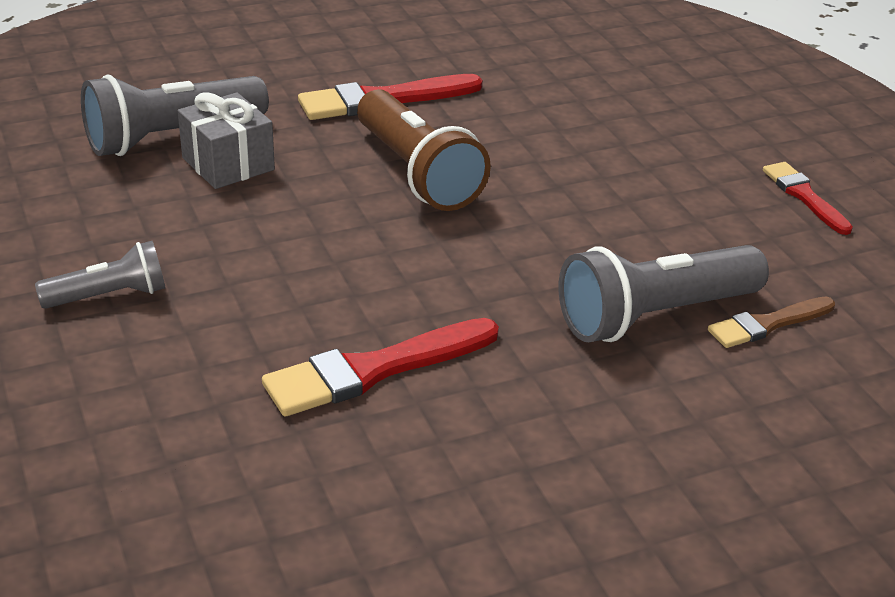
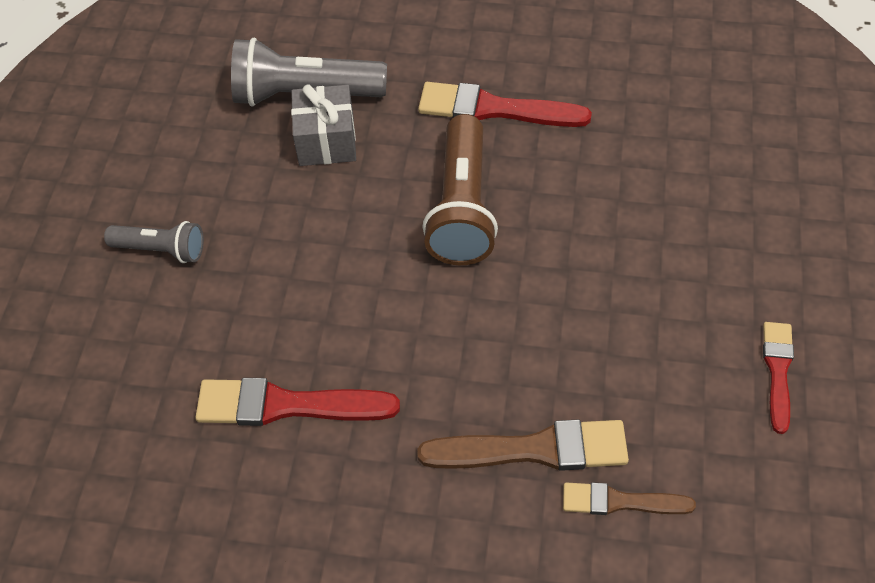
camera: 35 degrees right, 20 degrees up
grey flashlight [558,245,769,342] -> brown brush [417,420,629,471]

